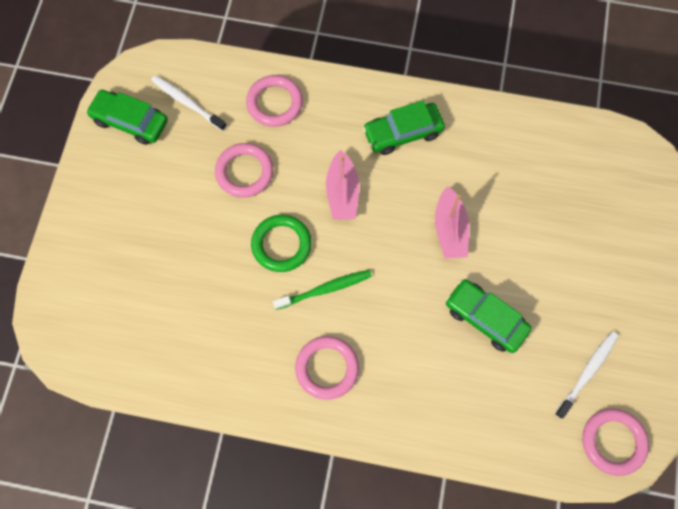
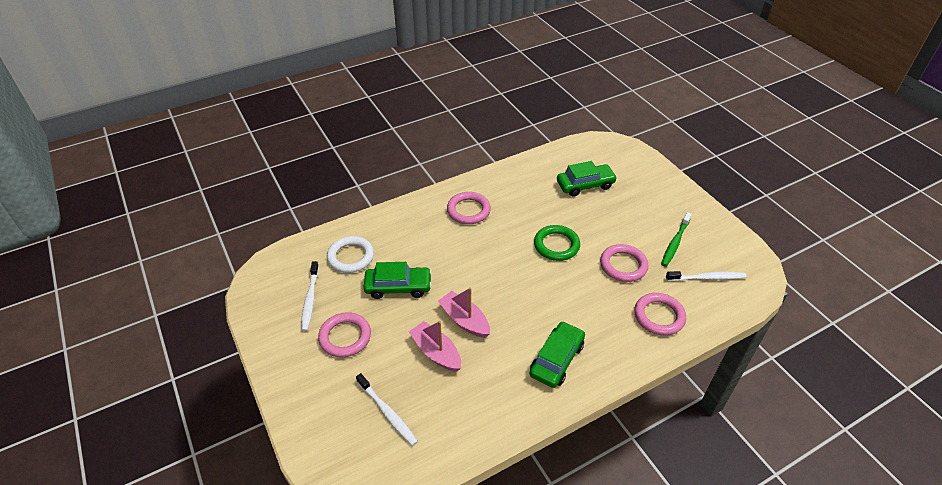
camera: 140 degrees right, 25 degrees down
green car [86,90,168,145] -> green car moved to [557,161,617,197]
green toothbrush [273,270,372,310] -> green toothbrush moved to [661,212,692,267]
pink boat [326,150,359,220] -> pink boat moved to [409,321,461,372]
pink ring [582,408,649,476] -> pink ring moved to [318,312,371,358]
none -> white ring [327,236,374,273]
none -> white toothbrush [356,373,418,446]

